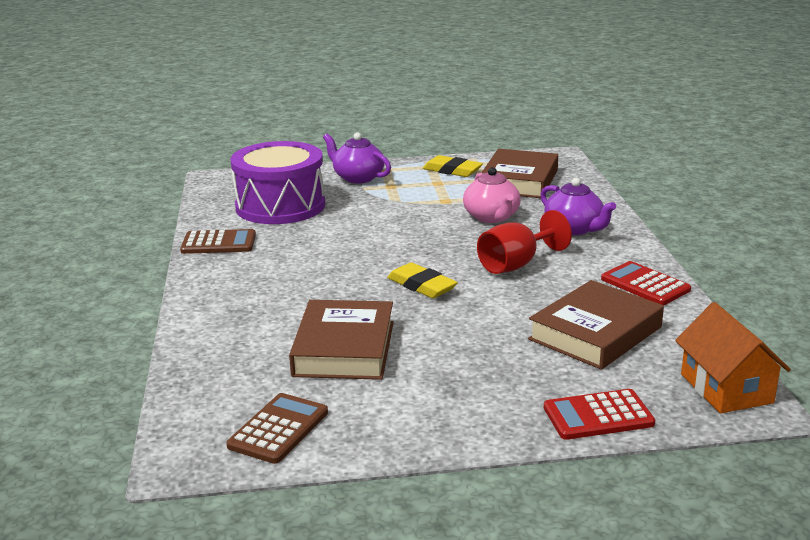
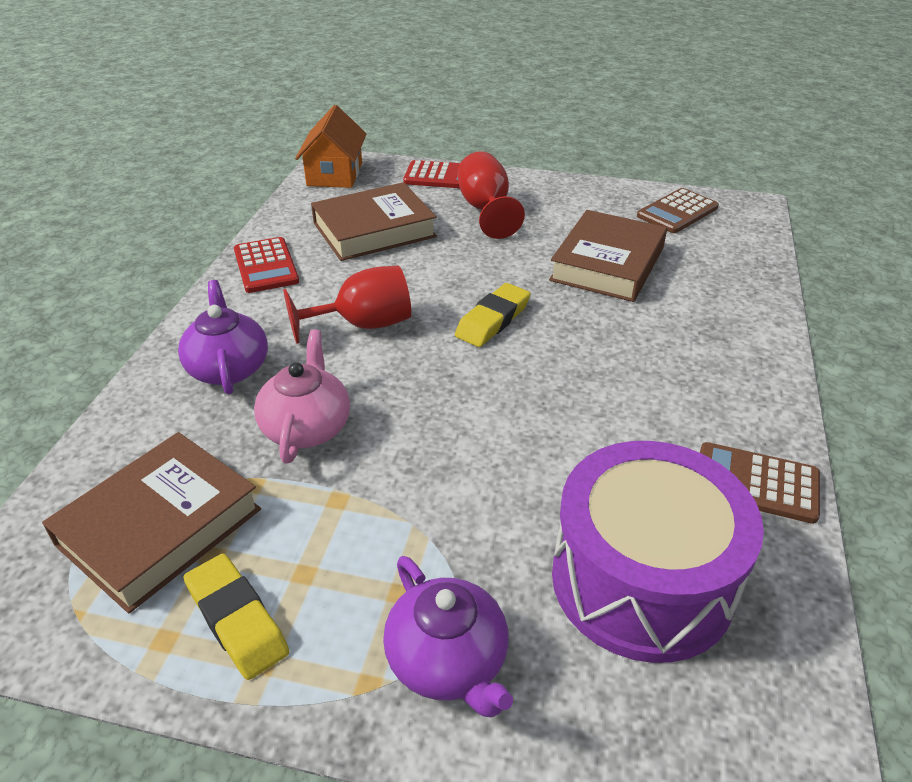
camera: 160 degrees left, 15 degrees up
yellow eraser [387,262,458,298] -> yellow eraser turned 60 degrees clockwise [455,283,530,347]
none -> red goblet [457,151,525,239]

